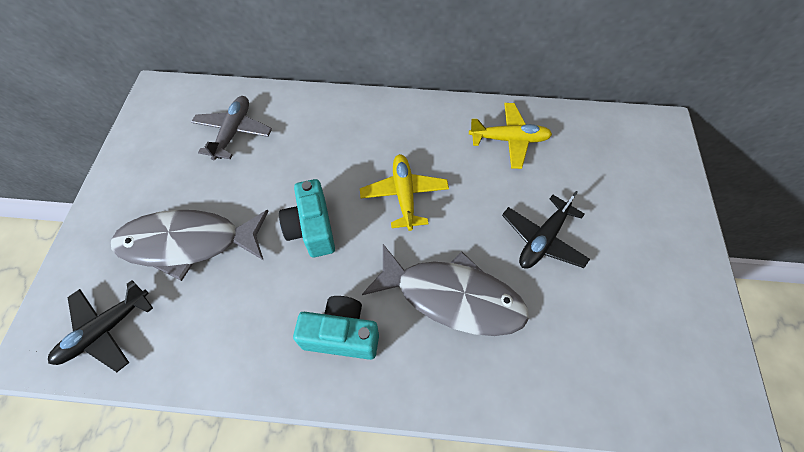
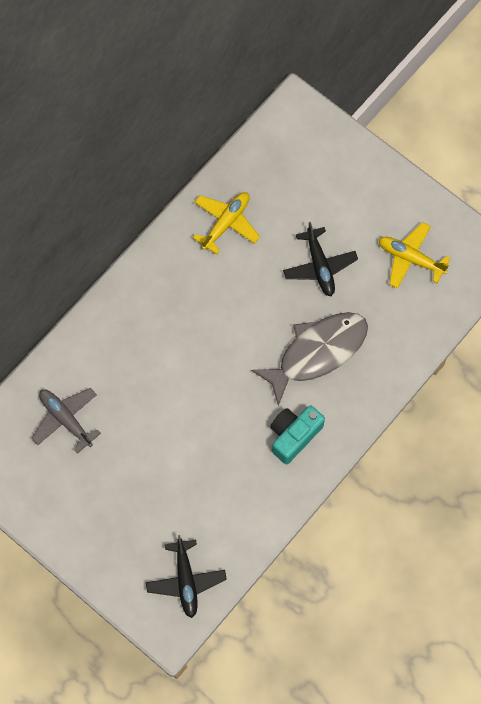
camera: 55 degrees left, 10 degrees up
grey fish [111,210,269,281] -> none
turquoise camera [279,179,335,257] -> none
yellow plane [360,154,449,231] -> yellow plane moved to [379,222,450,289]

